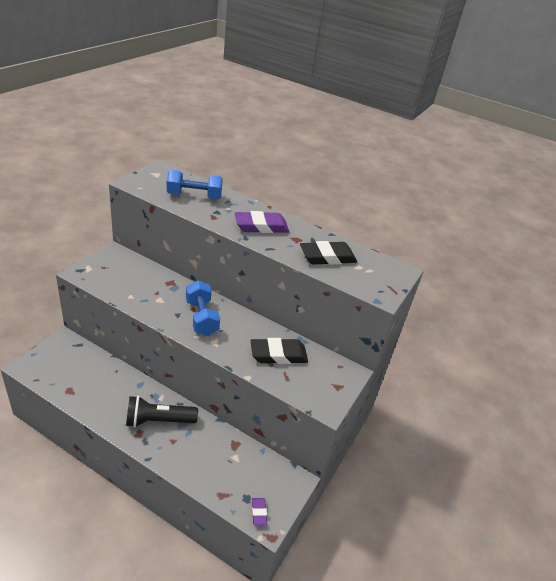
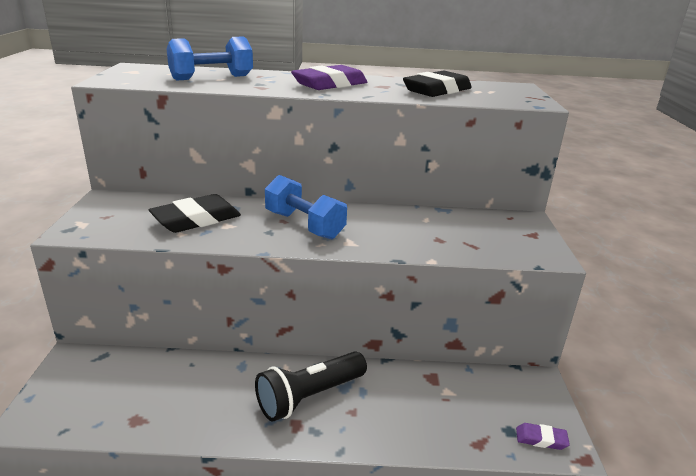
camera: 25 degrees left, 10 degrees down
black eraser [251,338,308,364] -> black eraser moved to [149,194,241,233]
purple eraser [252,498,267,525] -> purple eraser turned 45 degrees counterclockwise [516,423,570,450]

